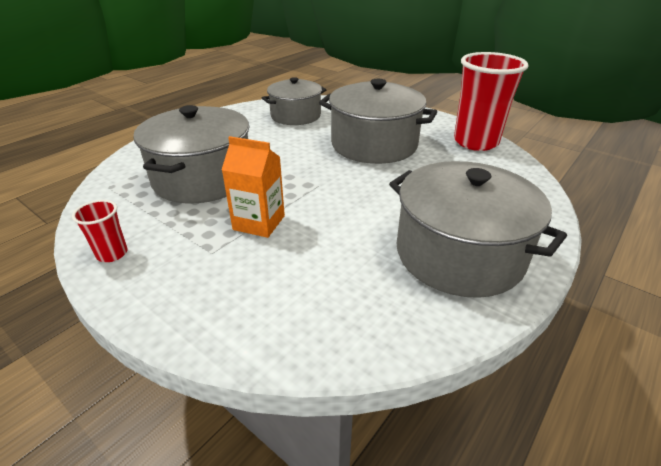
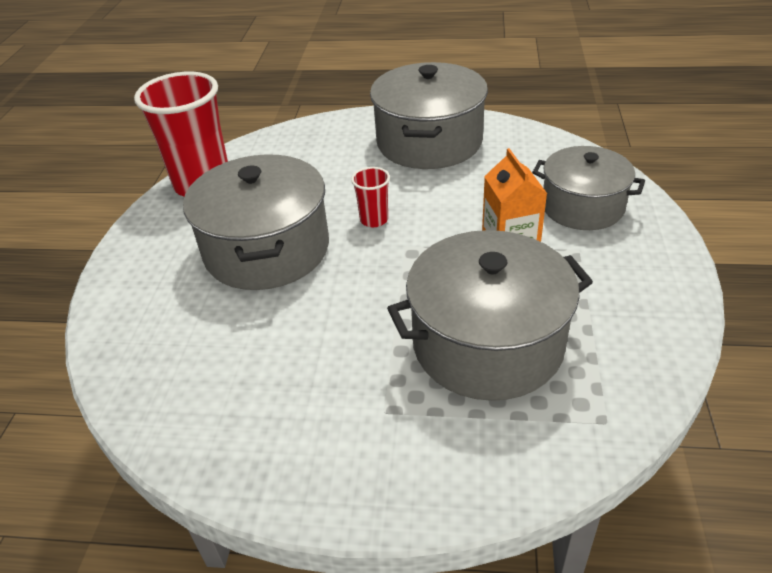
camera: 120 degrees left, 5 degrees up
red cup [72,200,128,262] -> red cup moved to [351,167,390,227]
grey pot [262,77,326,125] -> grey pot moved to [532,146,645,230]

